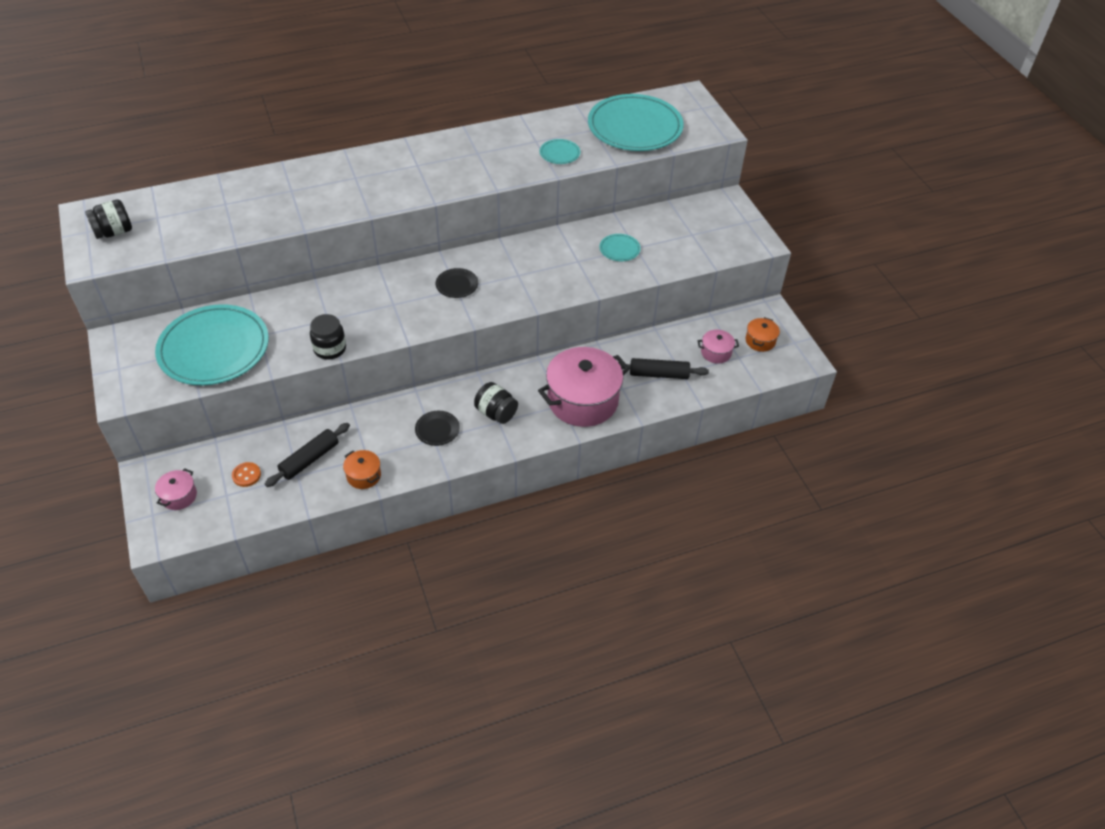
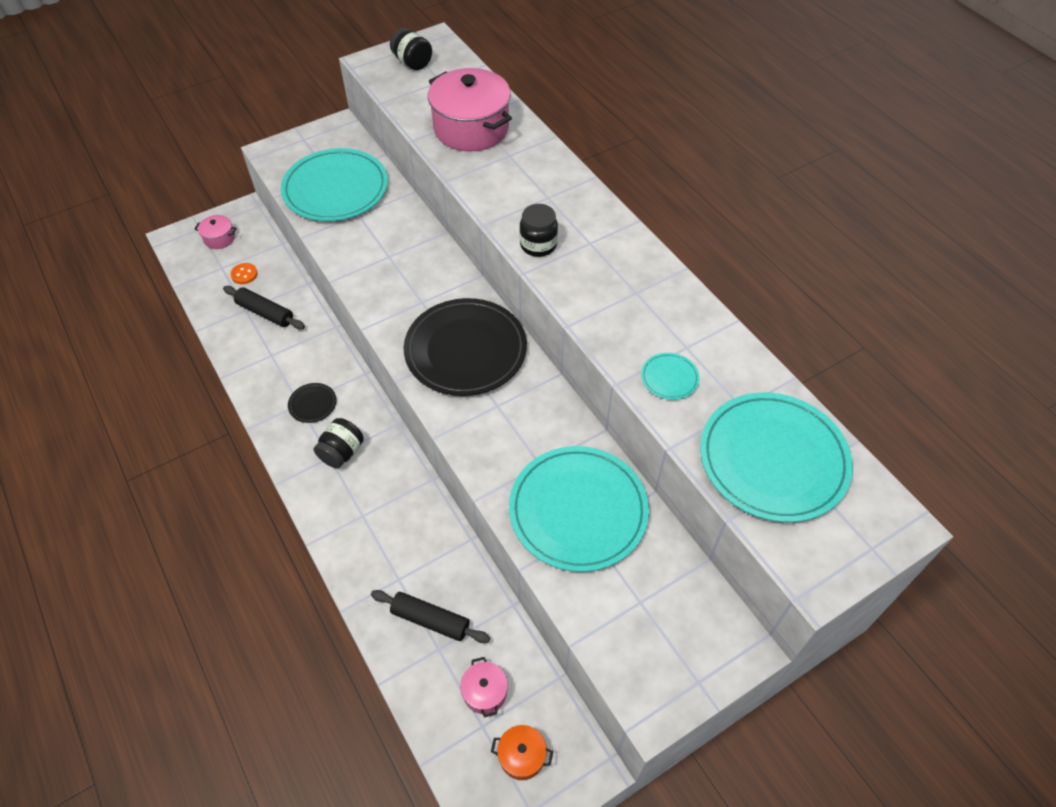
camera: 80 degrees right, 5 degrees up
black jar [310,314,346,360] -> black jar moved to [519,204,558,257]
orange pot [343,450,381,489] -> none
black plate [436,268,478,298] -> black plate [404,298,527,396], size x2.41
pink pot [538,347,630,427] -> pink pot moved to [428,68,512,152]
turquoise plate [600,234,641,261] -> turquoise plate [509,446,649,572], size x2.41
black rolling pin [618,358,709,379] -> black rolling pin turned 60 degrees counterclockwise [371,590,490,643]

